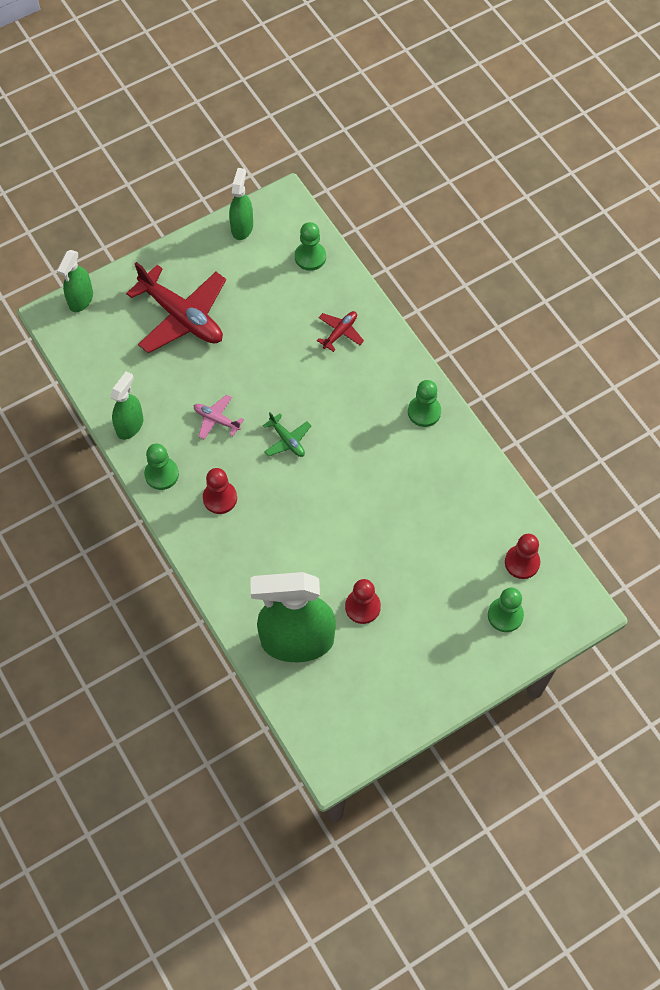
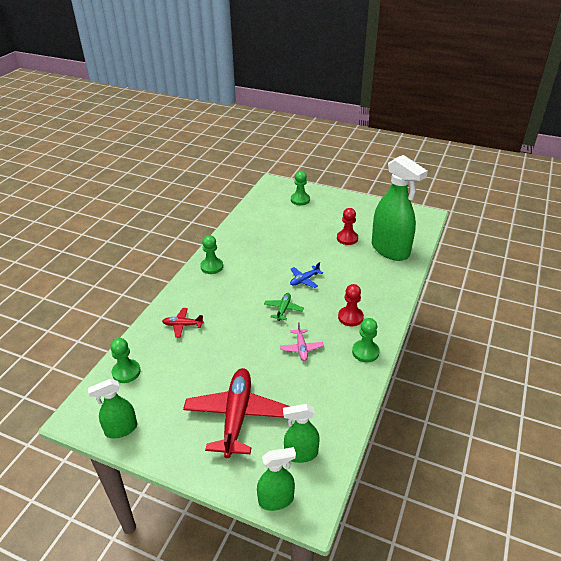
camera: 125 degrees left, 25 degrees down
green spray bottle [110,371,143,440] -> green spray bottle moved to [283,404,320,463]
red pawn [505,534,540,579] -> none
none -> blue plane [290,262,323,288]

